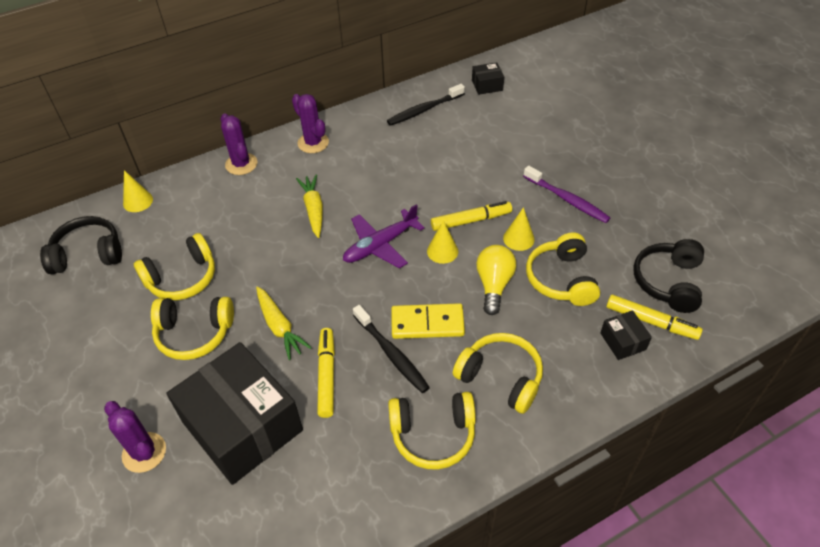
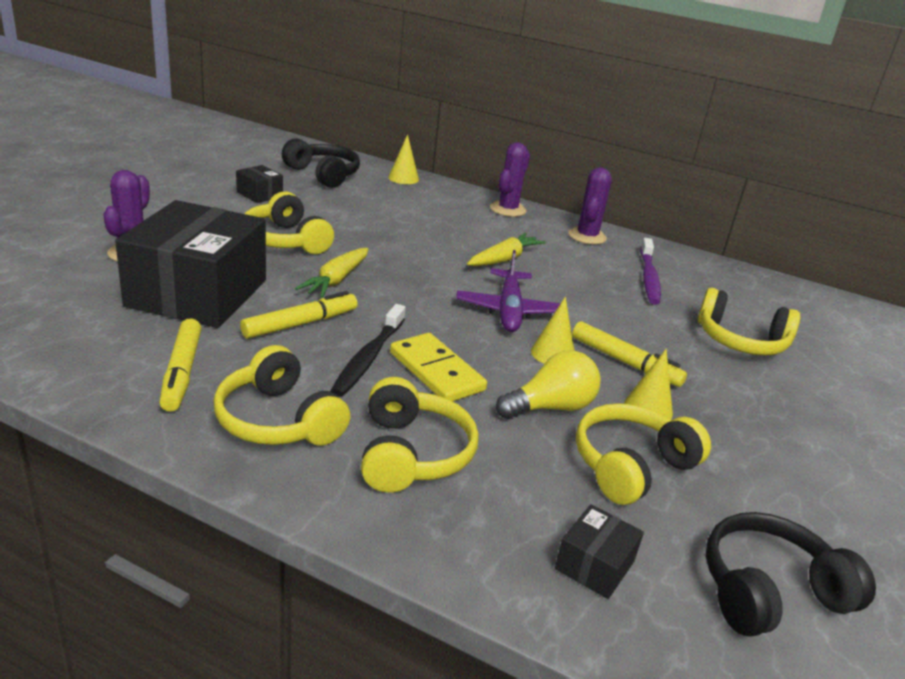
camera: 50 degrees right, 20 degrees down
yellow headphones [134,233,215,300] -> yellow headphones moved to [698,288,801,355]
purple plane [343,204,425,268] -> purple plane turned 105 degrees counterclockwise [456,250,561,332]
black toothbrush [387,84,465,126] -> none
black box [472,62,504,95] -> black box moved to [236,165,283,203]
purple toothbrush [523,165,610,223] -> purple toothbrush moved to [640,238,661,305]
yellow marker [606,295,703,340] -> yellow marker moved to [159,318,202,412]

